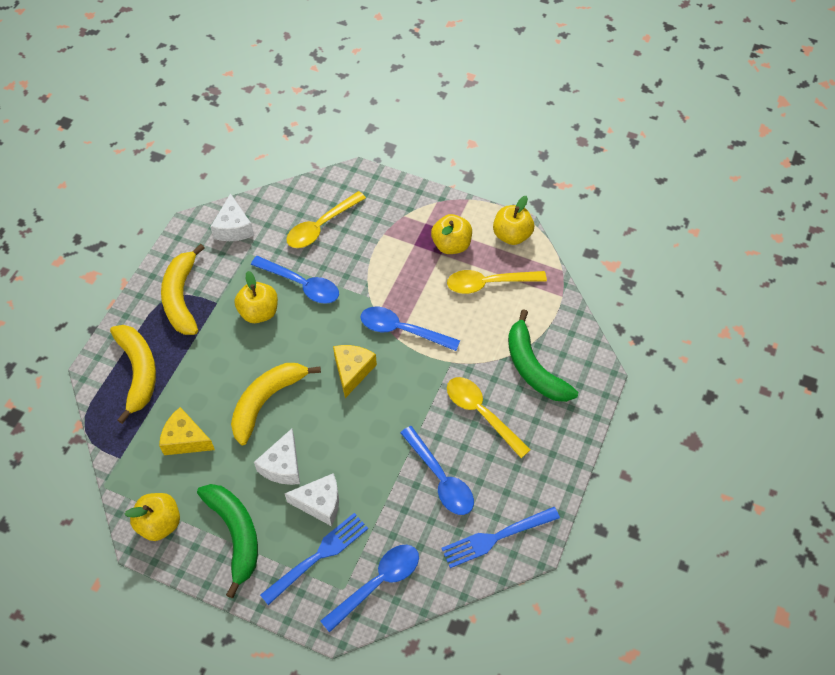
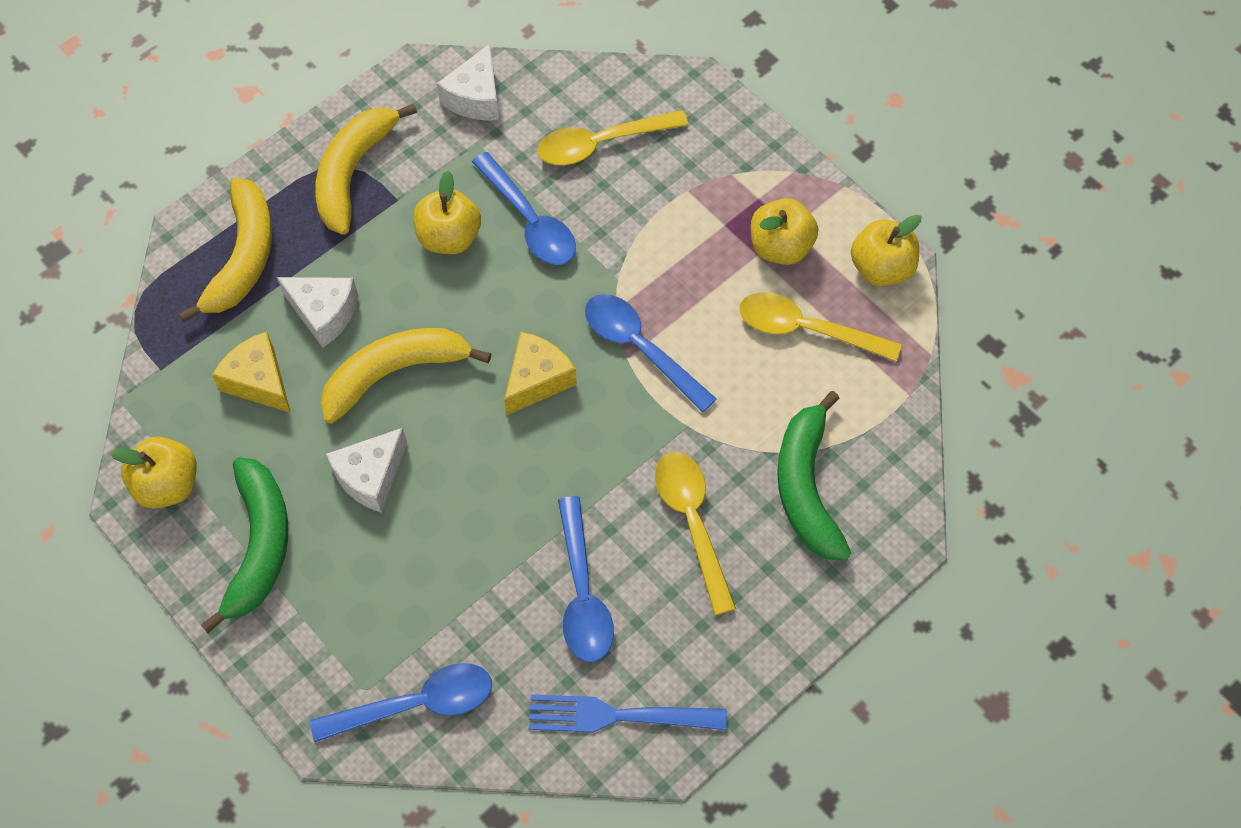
camera: 25 degrees right, 5 degrees up
blue fork [260,513,368,605] -> none
white cheese [284,473,339,526] -> white cheese moved to [277,277,358,348]

